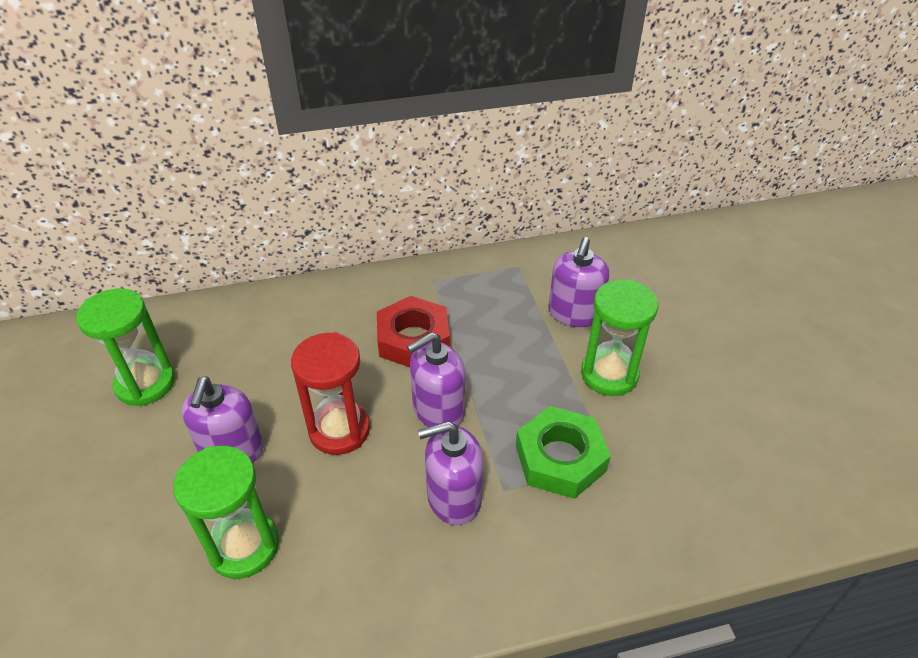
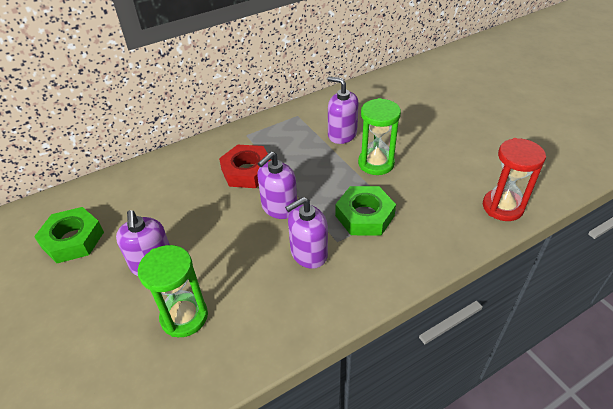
camera: 15 degrees left, 0 degrees up
green hourglass [76,289,175,406] -> green nut [34,207,104,263]
red hourglass [291,332,370,455] -> red hourglass moved to [483,138,546,221]
purple soap dispenser [548,237,609,327] -> purple soap dispenser turned 120 degrees clockwise [327,76,359,144]

